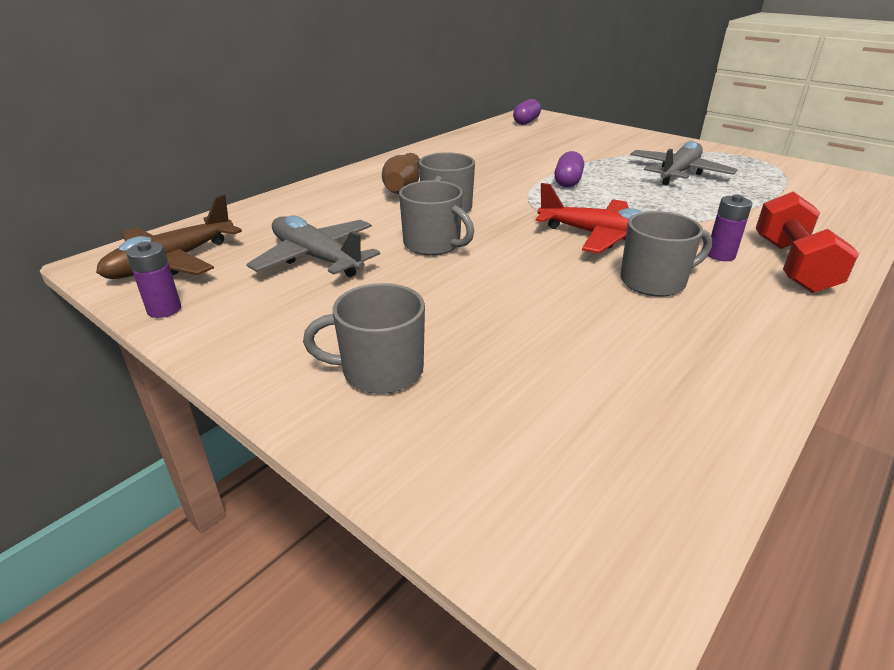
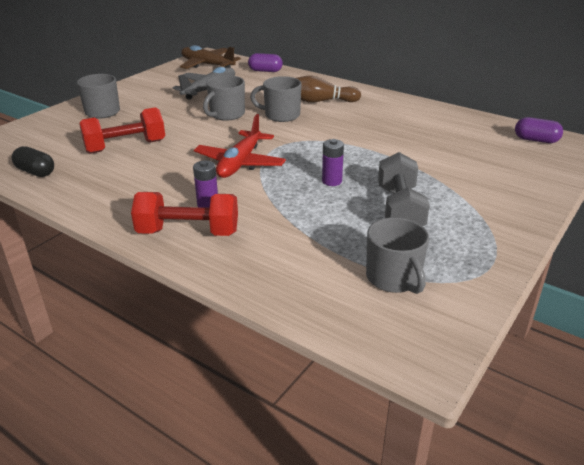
camera: 85 degrees right, 0 degrees up
purple battery [126,241,181,318] -> purple battery moved to [322,139,344,186]
purple capsule [554,151,584,188] -> purple capsule moved to [248,53,283,72]
grey mug [620,211,712,297] -> grey mug moved to [366,218,429,294]
grey plane [630,141,737,185] -> grey dumbbell [378,152,430,226]
none -> black capsule [12,146,54,177]
none -> red dumbbell [79,107,165,154]

